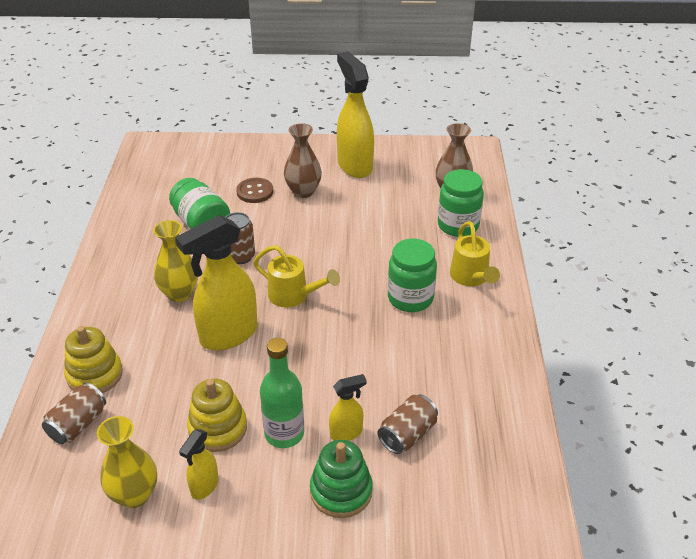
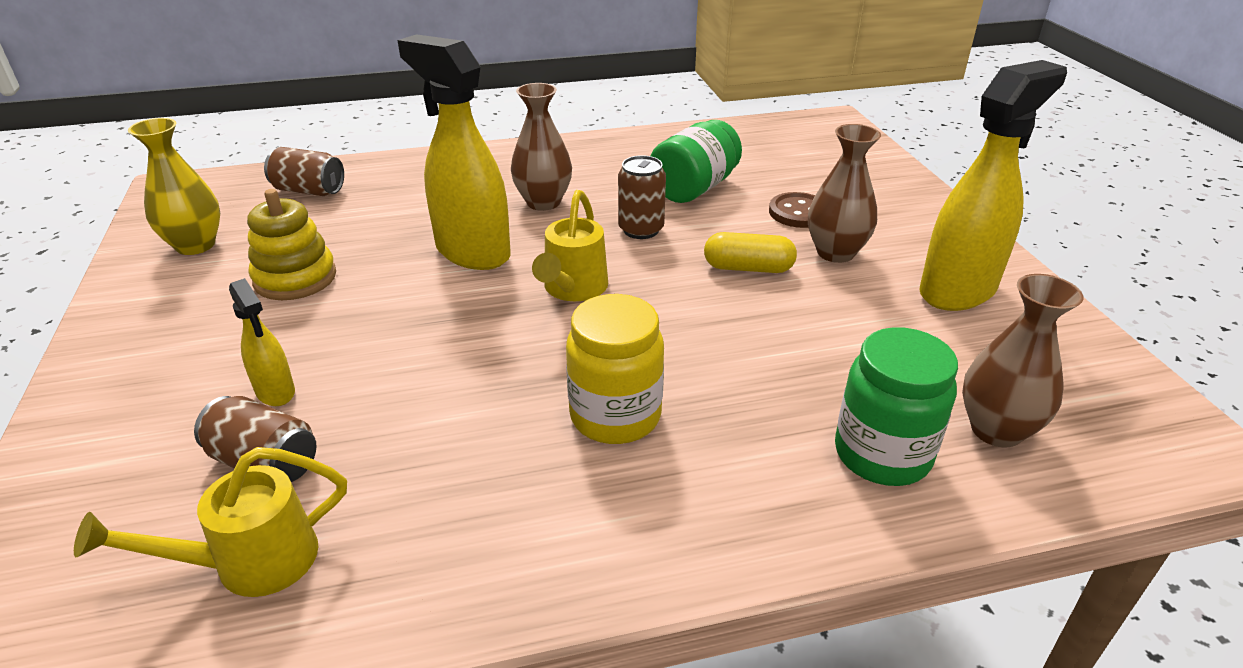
camera: 75 degrees right, 5 degrees down
yellow stacking toy [64,326,123,393] -> none
yellow vase [153,220,198,302] -> brown vase [511,83,572,211]
yellow spray bottle [179,429,219,500] -> none
green bottle [260,338,304,448] -> none
green stacking toy [310,440,373,518] -> none
green jar [388,239,437,312] -> yellow jar [566,294,664,444]
yellow watering can [450,221,500,286] -> yellow watering can moved to [74,447,347,597]
none -> yellow capsule [704,232,797,273]

